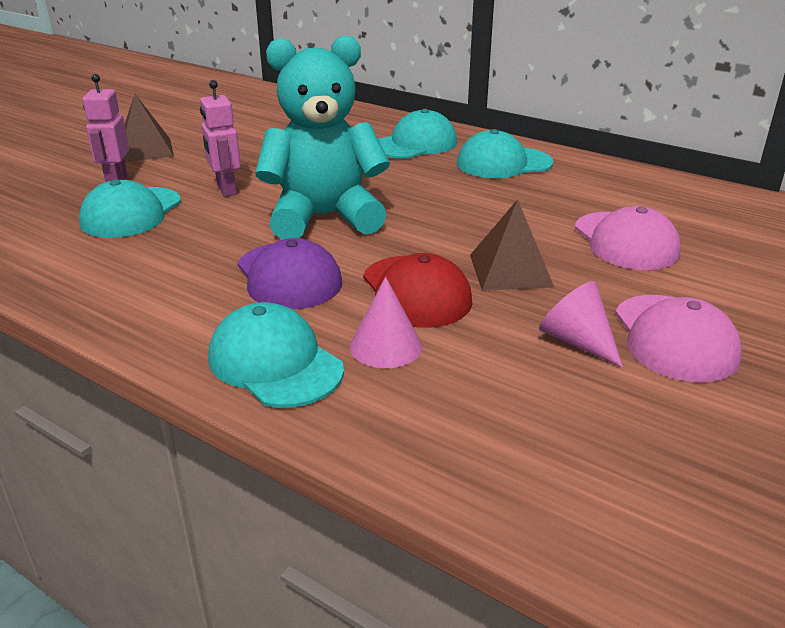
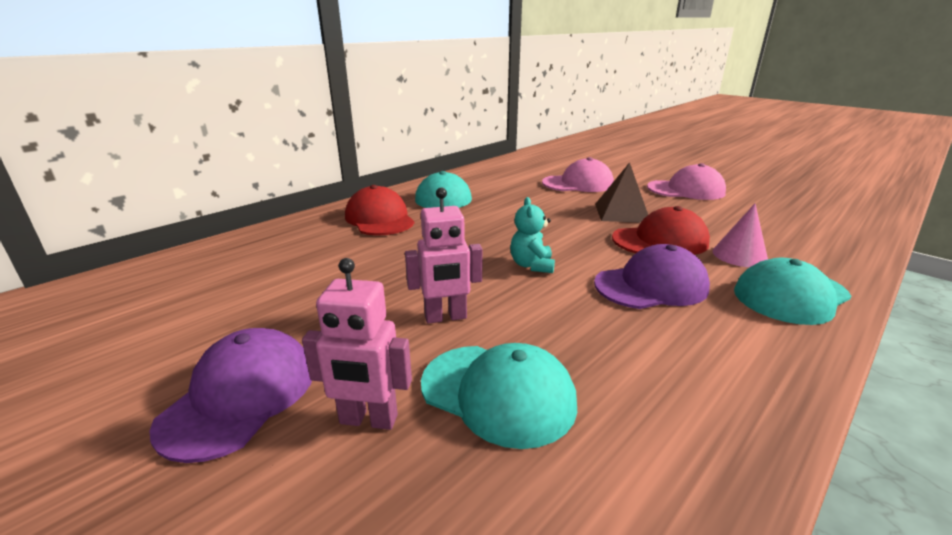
camera: 80 degrees left, 5 degrees down
brown pyramid [124,94,174,162] -> purple cap [149,328,312,463]
turquoise teddy bear [255,35,390,240] -> turquoise teddy bear [510,197,555,273], size x0.42
turquoise cap [378,109,457,159] -> red cap [345,185,414,236]
pink cone [539,281,623,368] -> none

